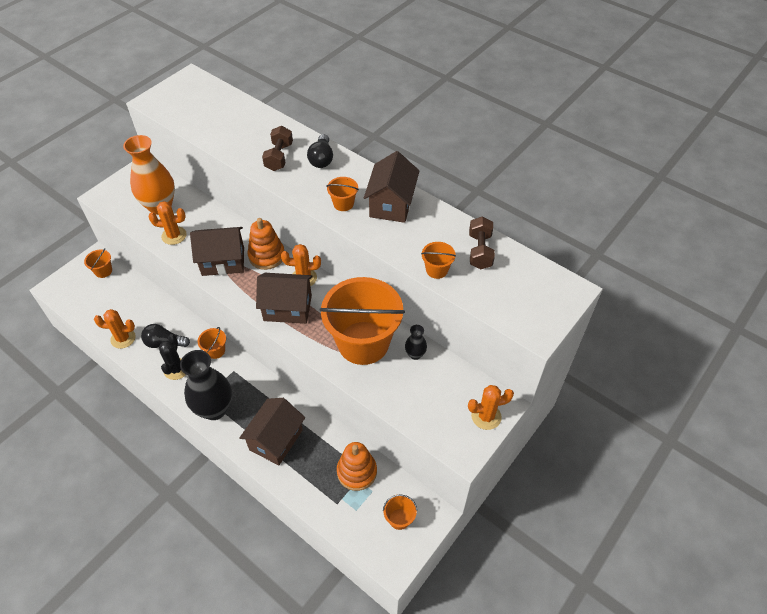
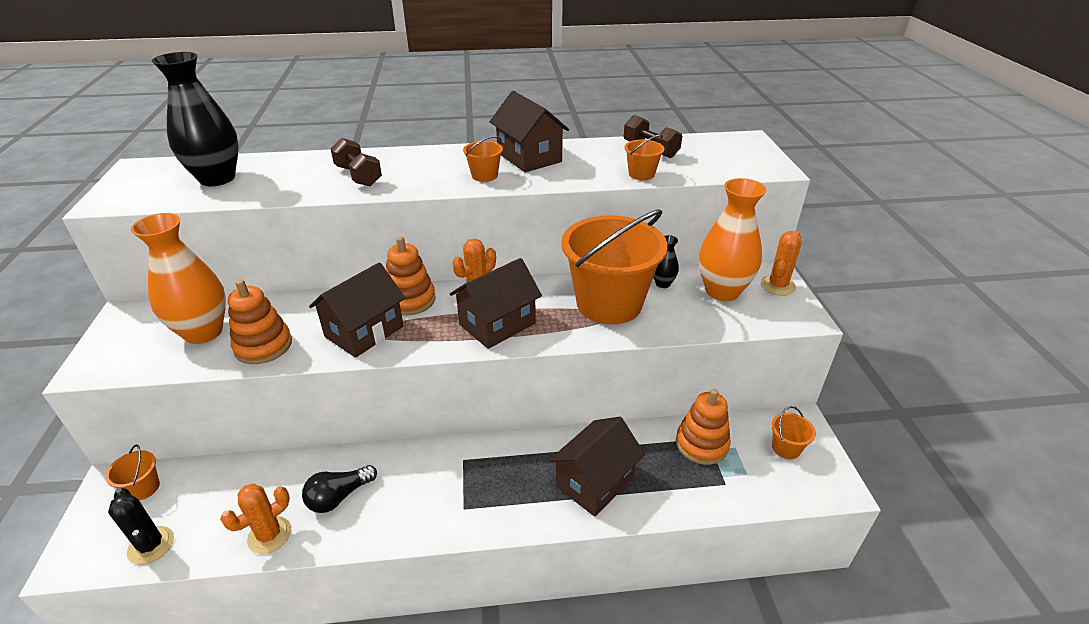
camera: 45 degrees left, 15 degrees down
orange cactus [148,201,187,245] -> orange stacking toy [228,279,292,364]
black cactus [159,334,186,380] -> black cactus moved to [108,488,174,565]
black vase [180,350,232,420] -> black vase moved to [152,52,239,186]
orange bucket [198,327,226,359] -> none
brown house [239,398,305,466] -> brown house turned 60 degrees clockwise [548,417,645,517]
black light bulb [307,134,333,168] -> none
none -> orange vase [699,178,766,301]

